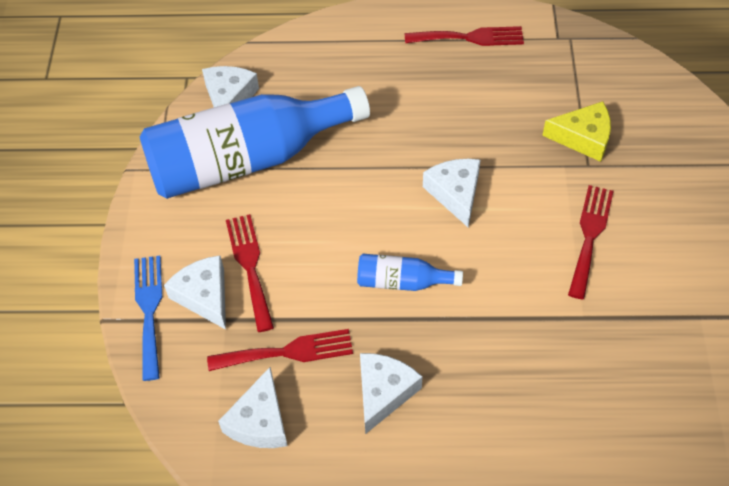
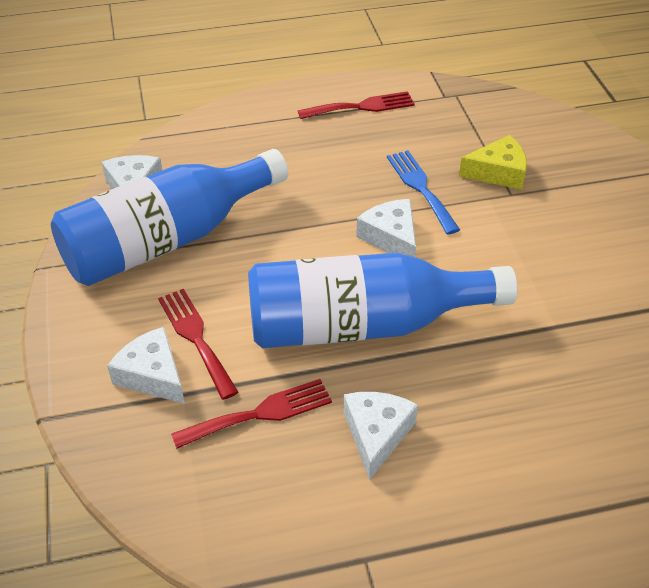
camera: 15 degrees left, 10 degrees down
blue fork [134,256,162,381] -> blue fork moved to [387,150,460,235]
white cheese [218,367,287,448] -> none
blue bottle [357,254,463,291] -> blue bottle [248,253,517,348], size x2.33
red fork [568,185,614,299] -> none

